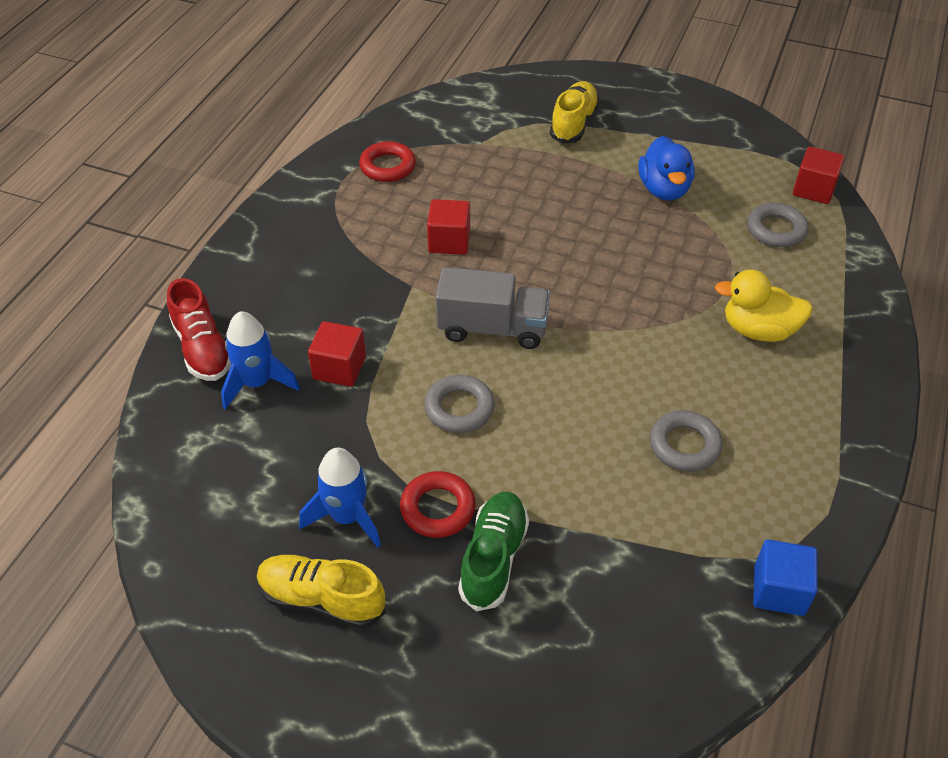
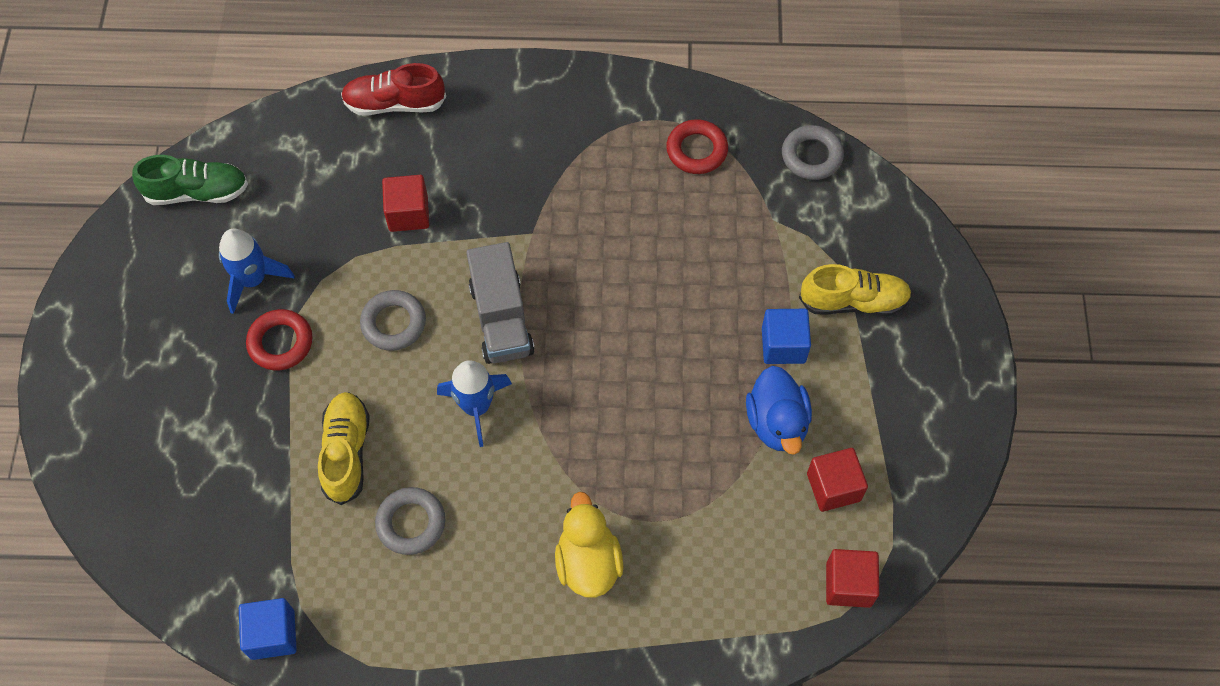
camera: 70 degrees right, 15 degrees up
red shoe [167,278,231,381] -> red shoe turned 45 degrees clockwise [341,63,446,115]
blue rocket [221,312,300,410] -> blue rocket moved to [437,360,512,447]
yellow shoe [257,555,386,629] -> yellow shoe moved to [318,392,370,505]
red cube [427,199,470,255] -> red cube moved to [807,448,868,512]
green shoe [458,492,529,611] -> green shoe moved to [132,155,248,205]
blue duck [638,136,695,201] -> blue duck turned 75 degrees counterclockwise [746,366,812,455]
grey ring [747,203,808,247] -> grey ring moved to [782,125,844,180]
none -> blue cube [762,309,811,364]

